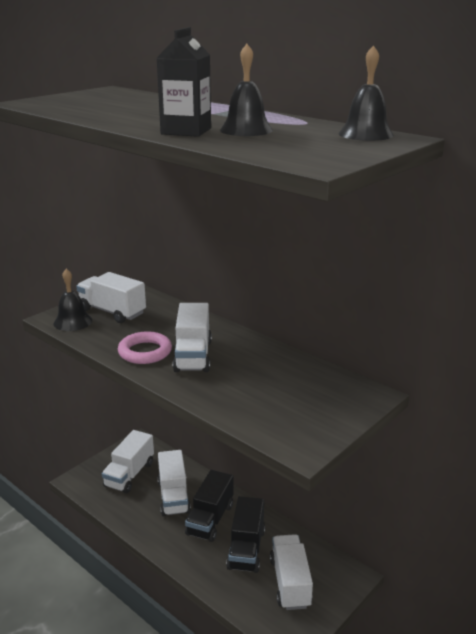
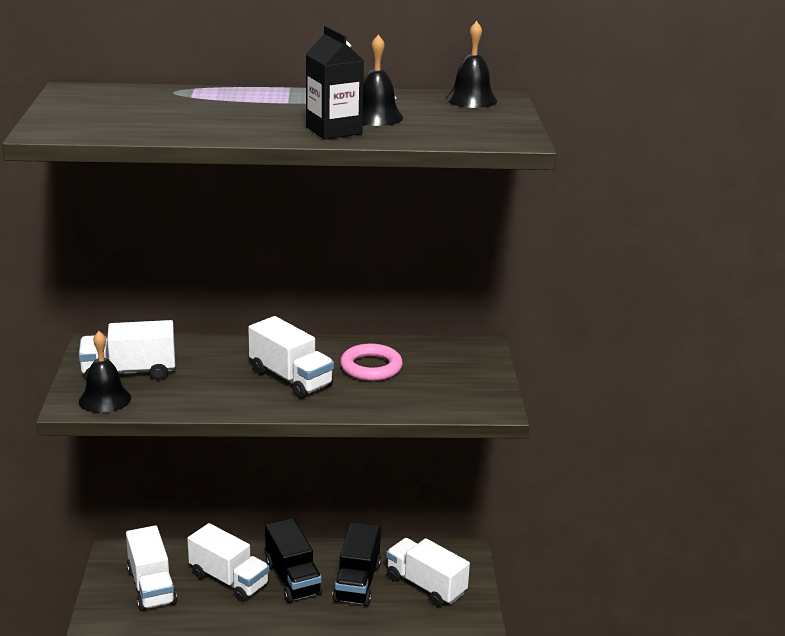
camera: 45 degrees left, 0 degrees up
pink ring [118,331,172,364] -> pink ring moved to [340,343,403,381]
black truck [226,496,265,573] -> black truck turned 45 degrees clockwise [332,522,381,606]

